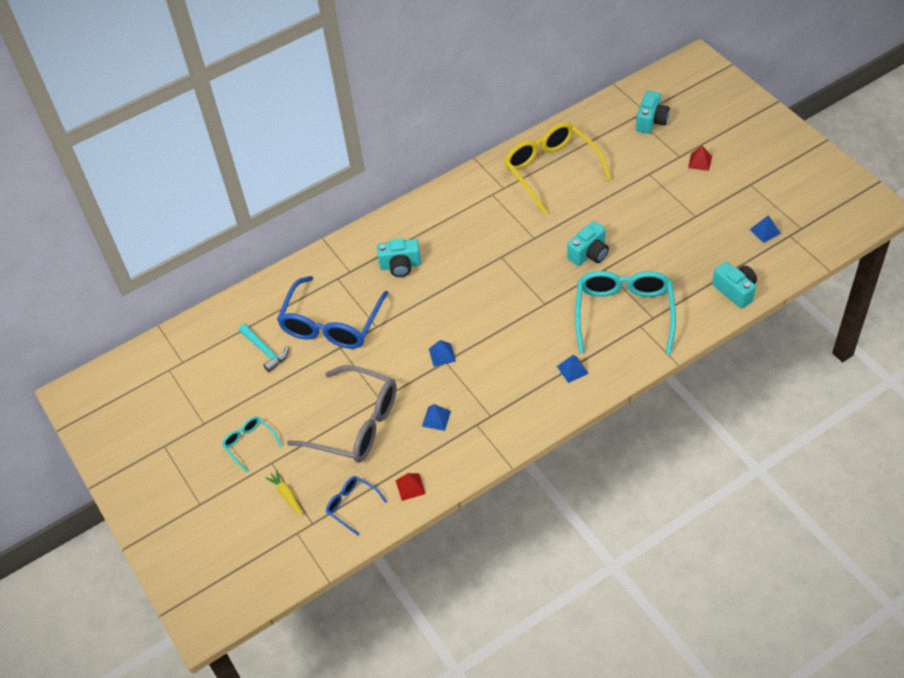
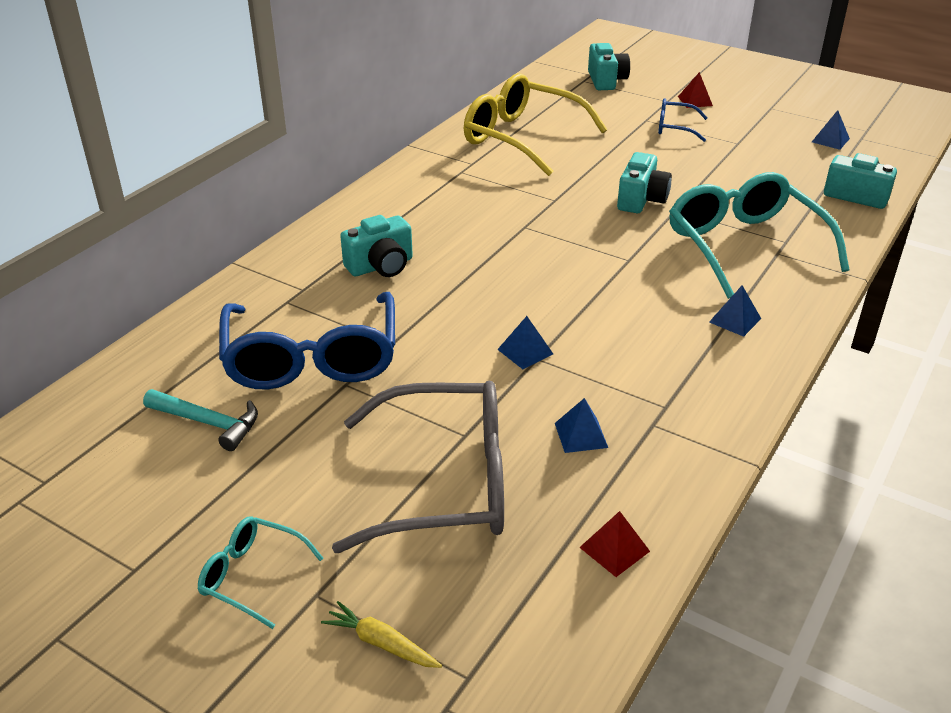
camera: 30 degrees left, 15 degrees down
blue glasses [326,476,387,536] -> blue glasses moved to [658,99,707,142]

